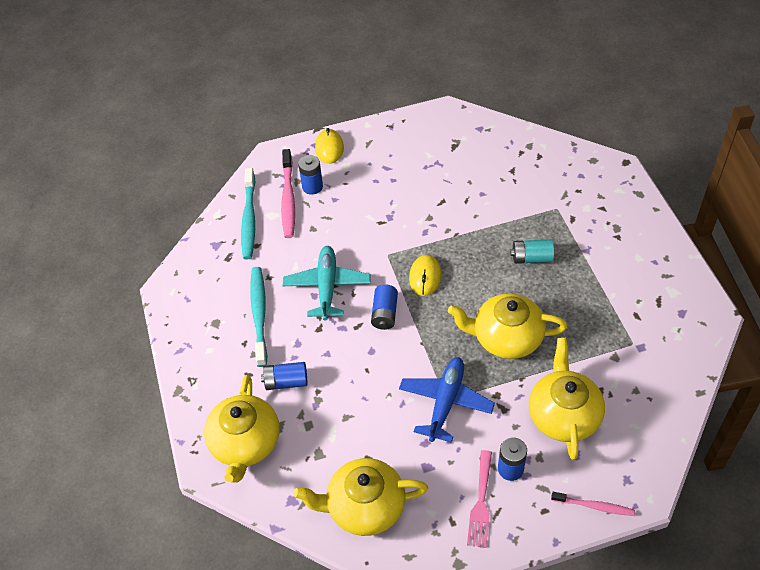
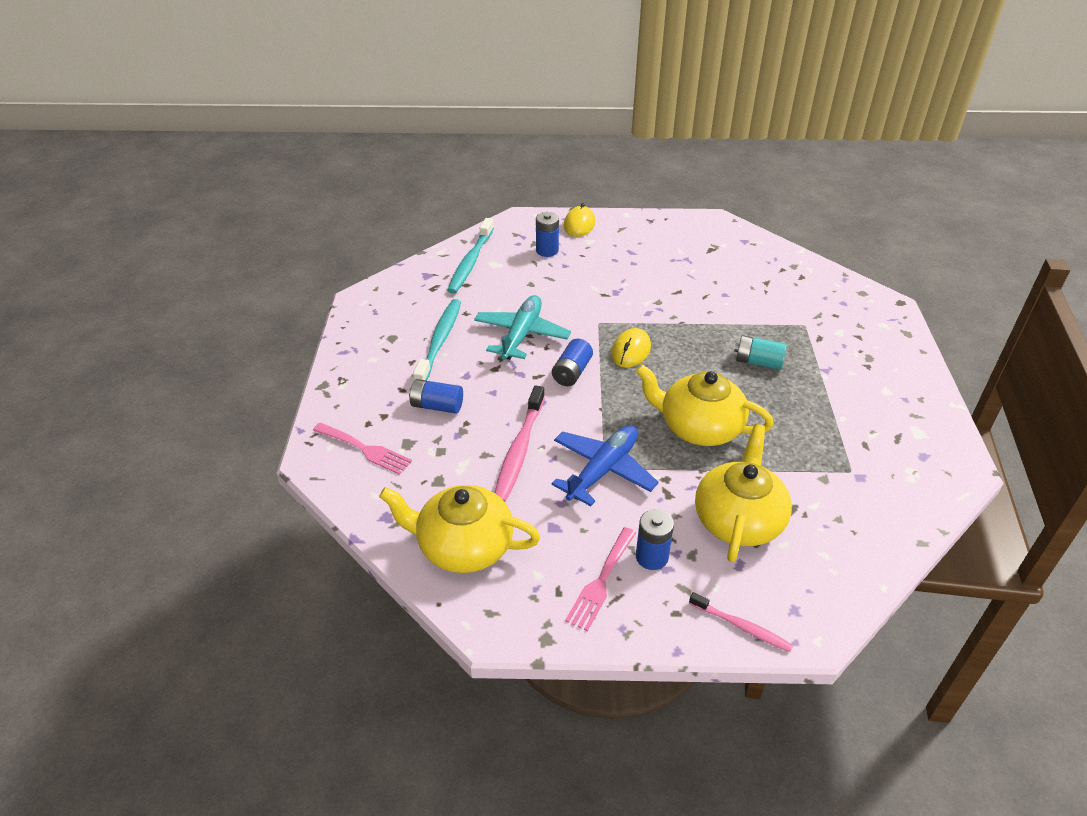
camera: 15 degrees right, 10 degrees down
yellow teapot [204,375,280,483] -> pink fork [313,423,412,475]
pink toothbrush [281,149,295,238] -> pink toothbrush moved to [495,385,545,502]

